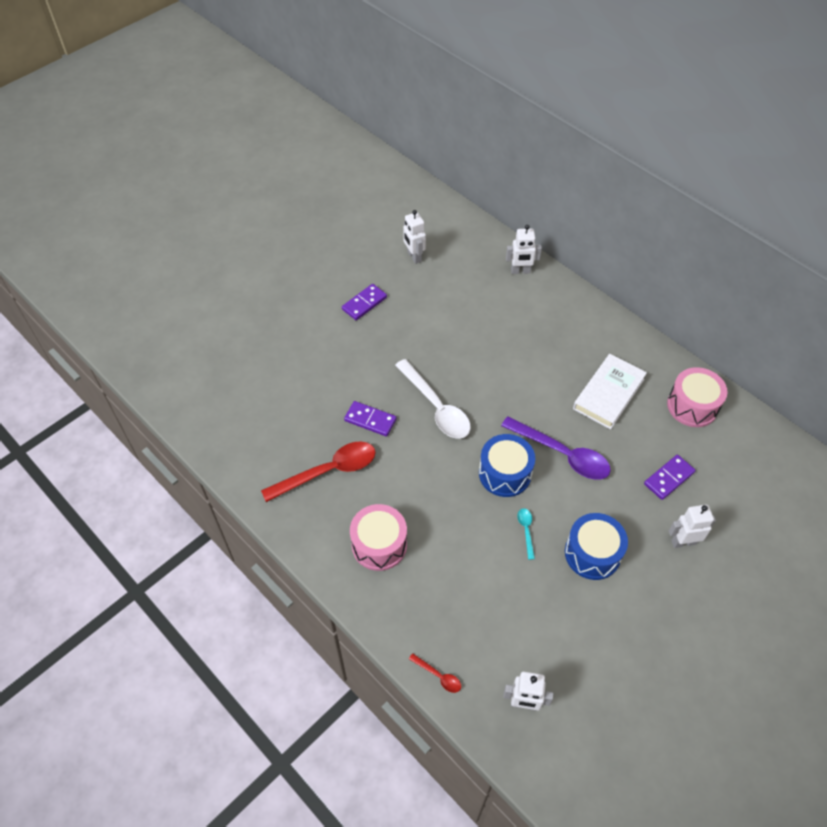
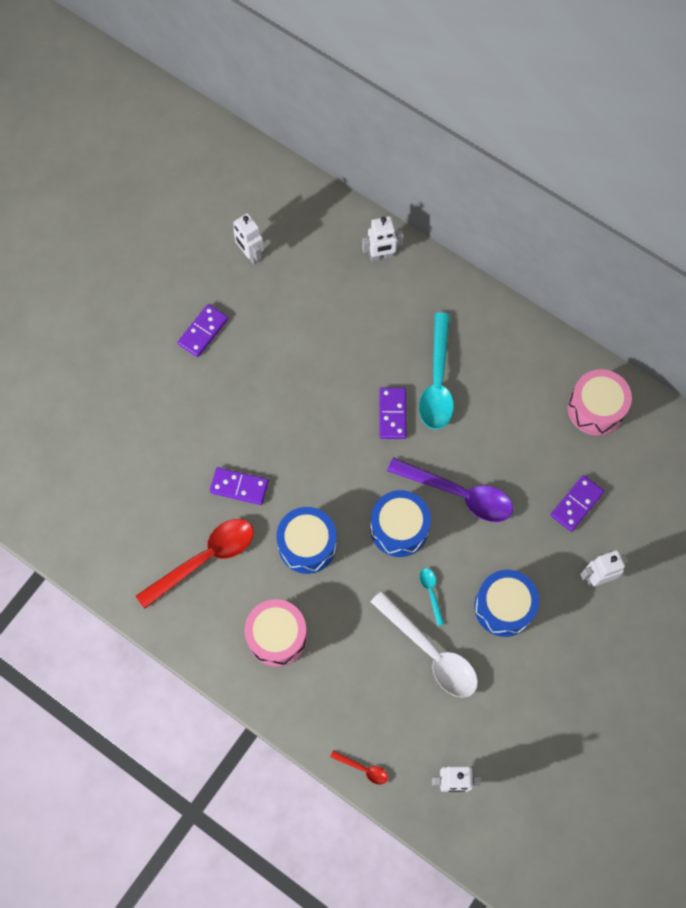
camera: 10 degrees left, 15 degrees up
white spoon [395,359,471,439] -> white spoon moved to [371,591,478,698]
white book [573,354,647,429] -> none
none -> blue drum [276,507,337,574]
none -> purple domino [379,387,406,439]
none -> turquoise spoon [419,313,454,429]

